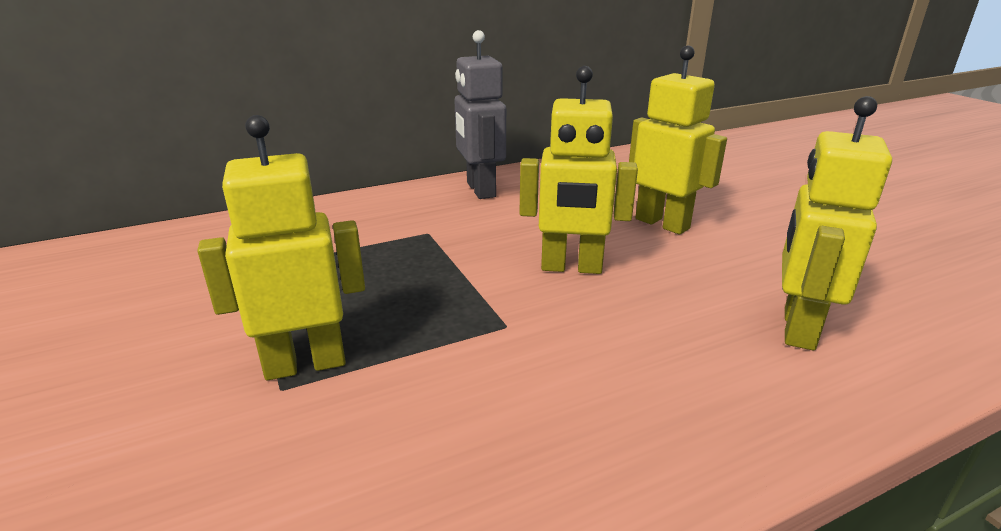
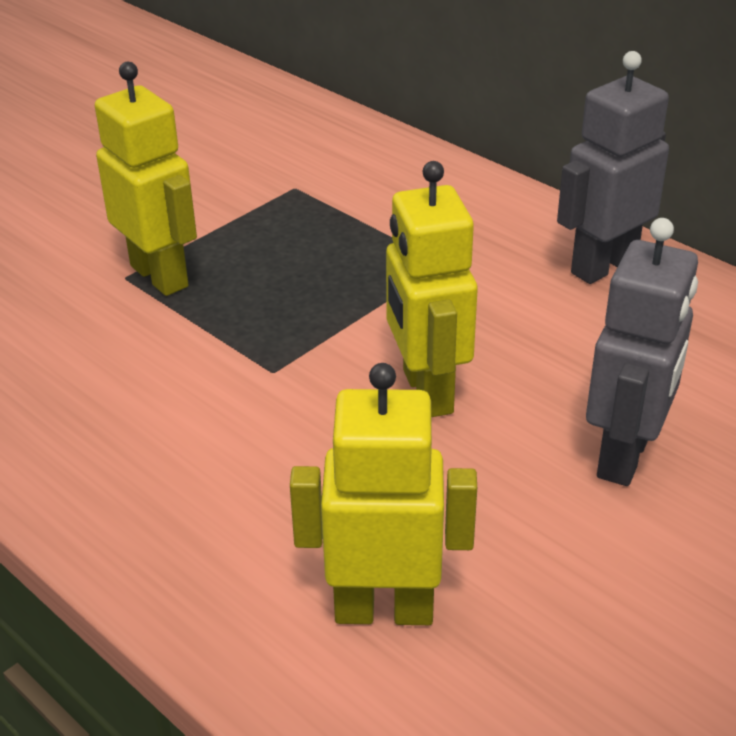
camera: 70 degrees right, 10 degrees up
yellow robot [629,46,727,234] -> grey robot [586,218,698,486]

